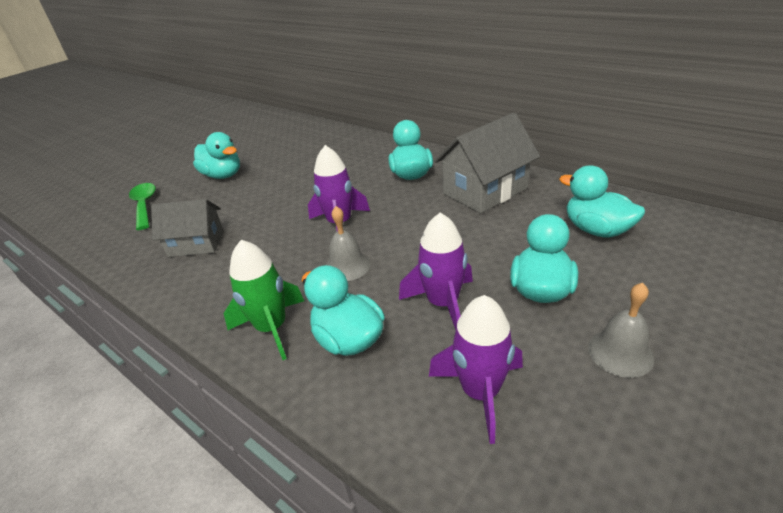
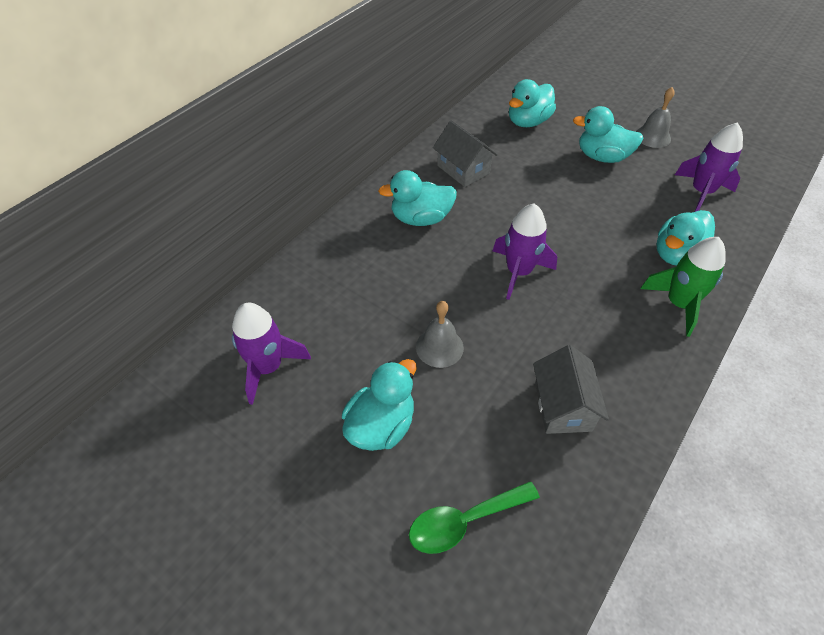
camera: 95 degrees left, 15 degrees up
grey bell [326,206,370,281] -> grey bell moved to [416,301,464,368]
purple rocket [399,213,473,330] -> purple rocket moved to [232,303,311,405]
grey house [434,113,540,213] -> grey house [433,120,498,187], size x0.66

